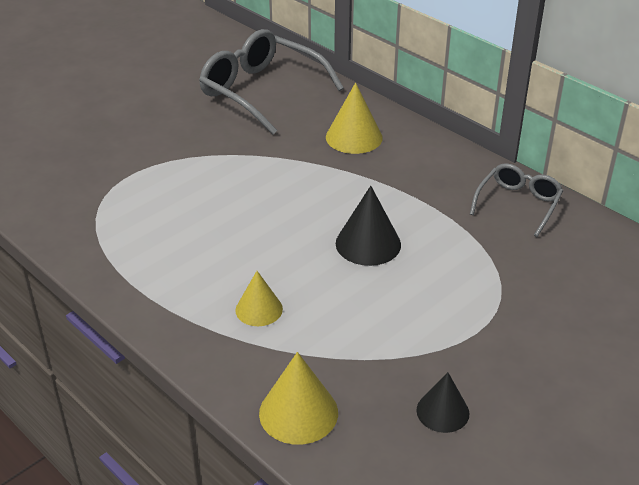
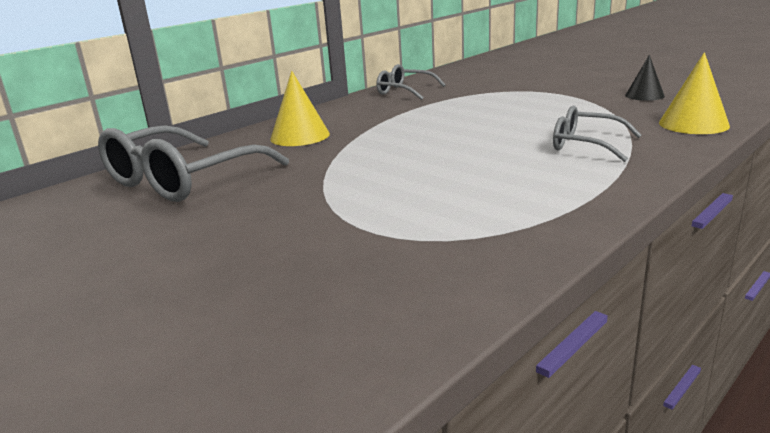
camera: 90 degrees left, 15 degrees down
yellow cone [236,271,283,326] -> grey glasses [553,105,642,162]
black cone [336,186,401,266] -> none

